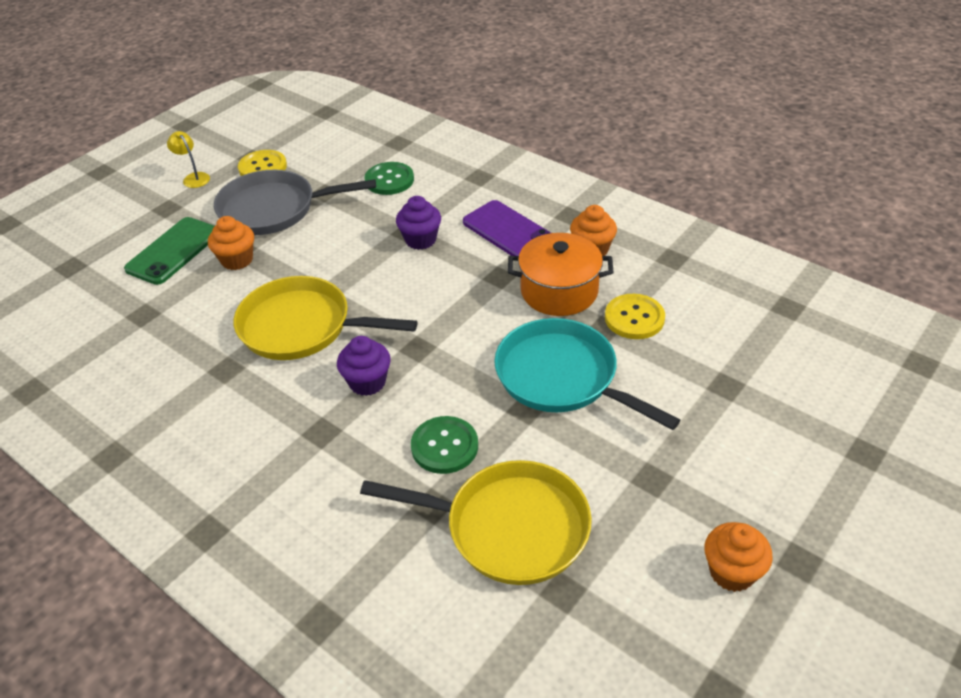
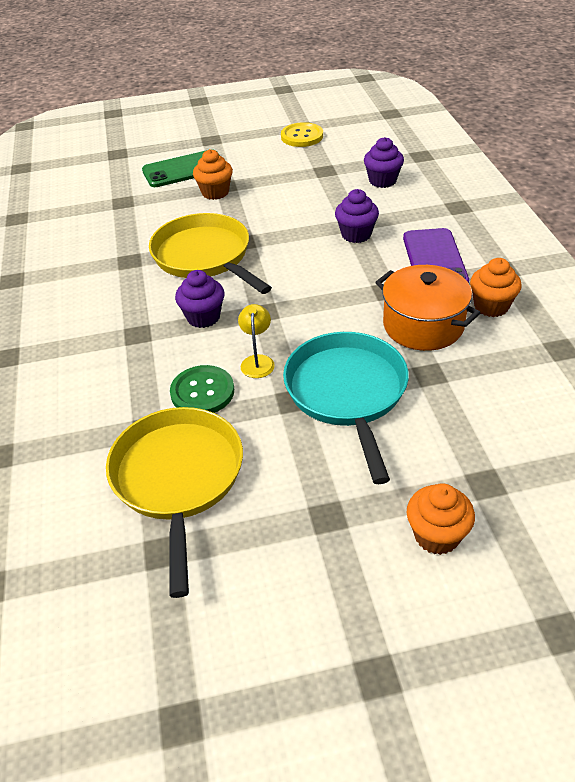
camera: 40 degrees right, 0 degrees up
yellow lamp [167,131,210,188] -> yellow lamp moved to [238,304,275,378]
grey pan [214,170,376,235] -> none
yellow pan [360,460,592,585] -> yellow pan turned 150 degrees counterclockwise [106,407,243,598]
green button [364,162,414,195] -> purple cupcake [364,137,404,188]
yellow button [605,294,665,339] -> none
orange cupcake [704,522,773,592] -> orange cupcake moved to [407,483,475,555]

